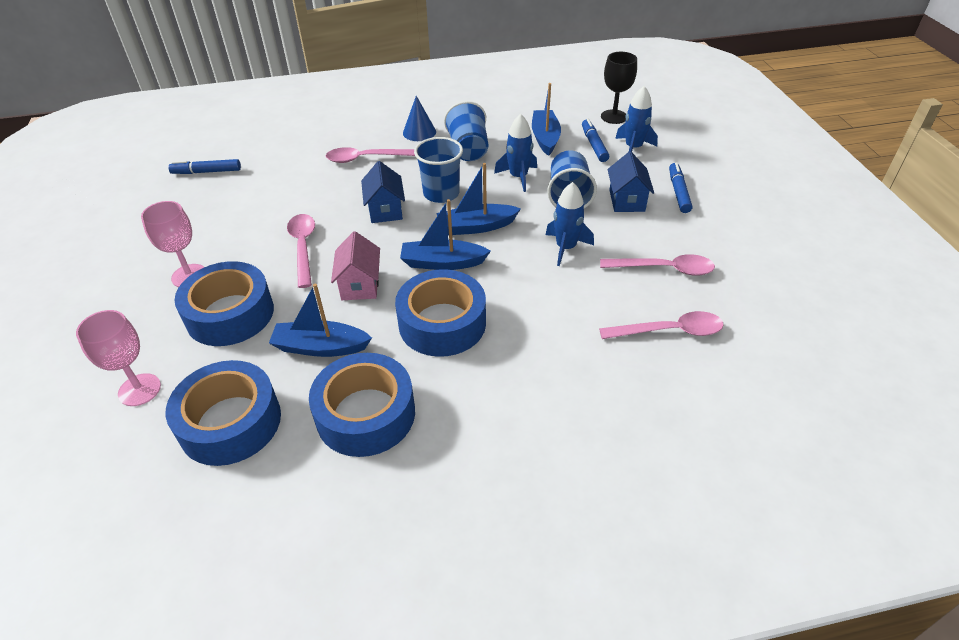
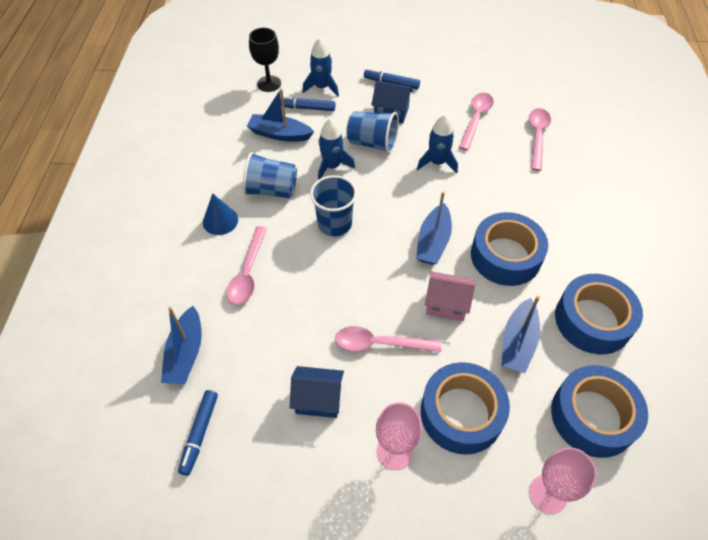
camera: 75 degrees left, 10 degrees up
blue house [361,161,405,223] -> blue house moved to [290,366,344,418]
blue boat [436,163,521,235] -> blue boat moved to [161,306,202,384]

